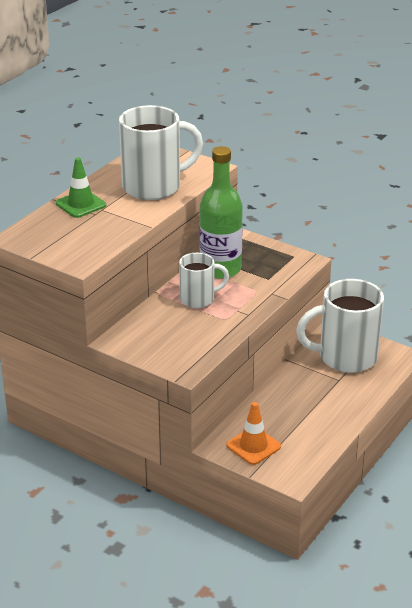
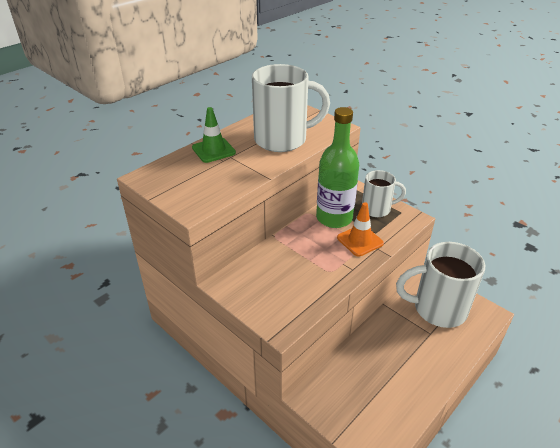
camera: 10 degrees right, 5 degrees up
white mug [179,253,229,308] -> white mug moved to [362,170,406,217]
orange traffic cone [226,402,281,465] -> orange traffic cone moved to [337,202,384,257]

